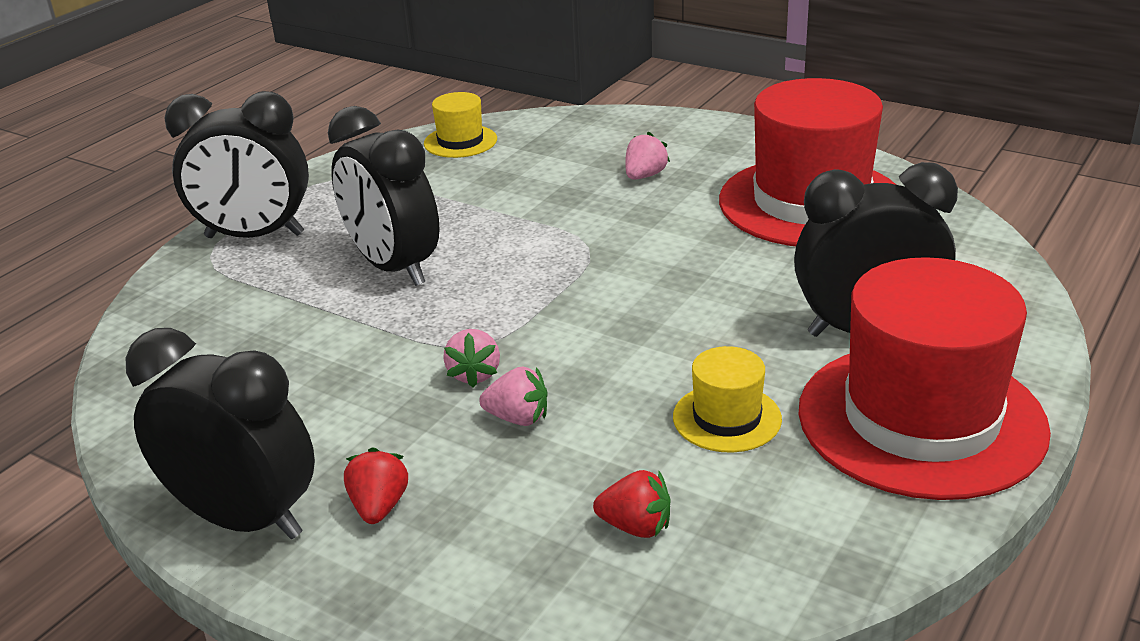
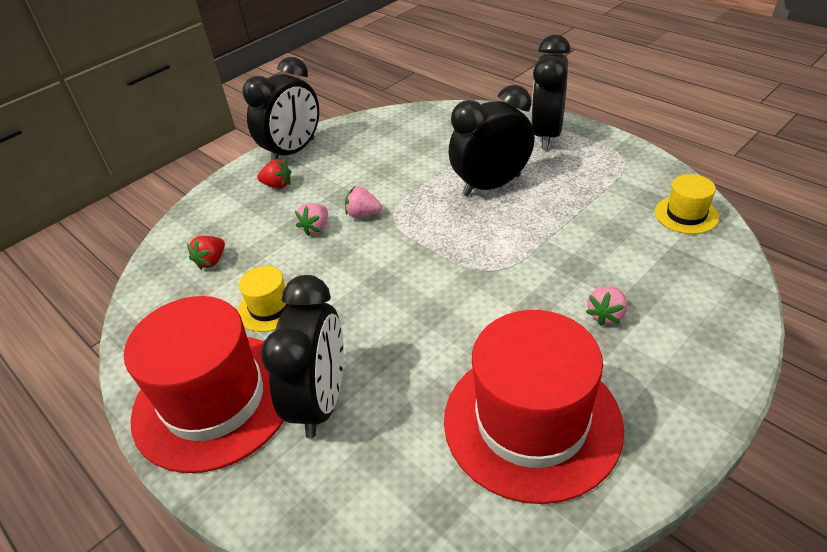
camera: 105 degrees right, 10 degrees up
pink strawberry [625,131,670,180] -> pink strawberry turned 75 degrees clockwise [586,286,627,326]

